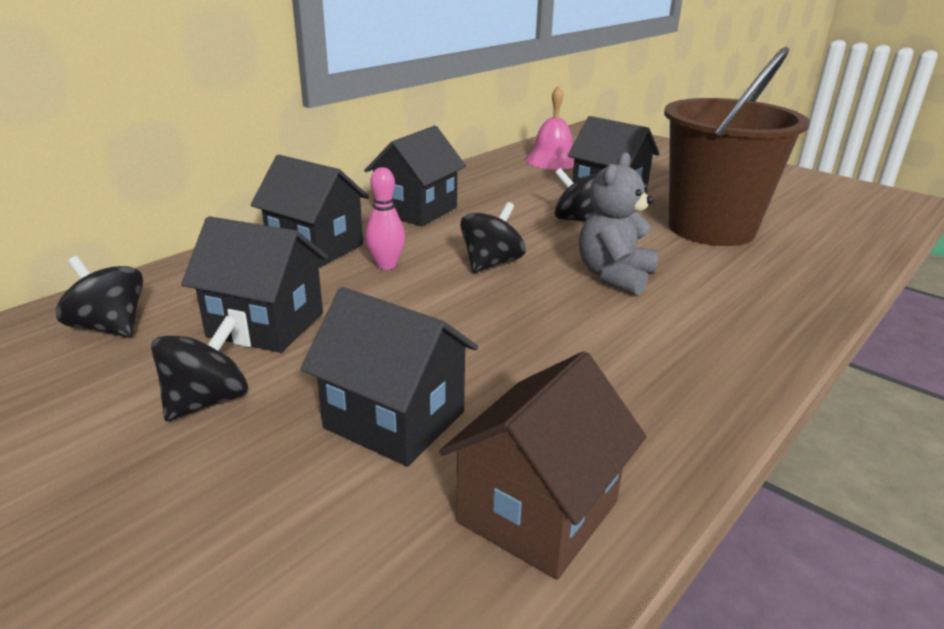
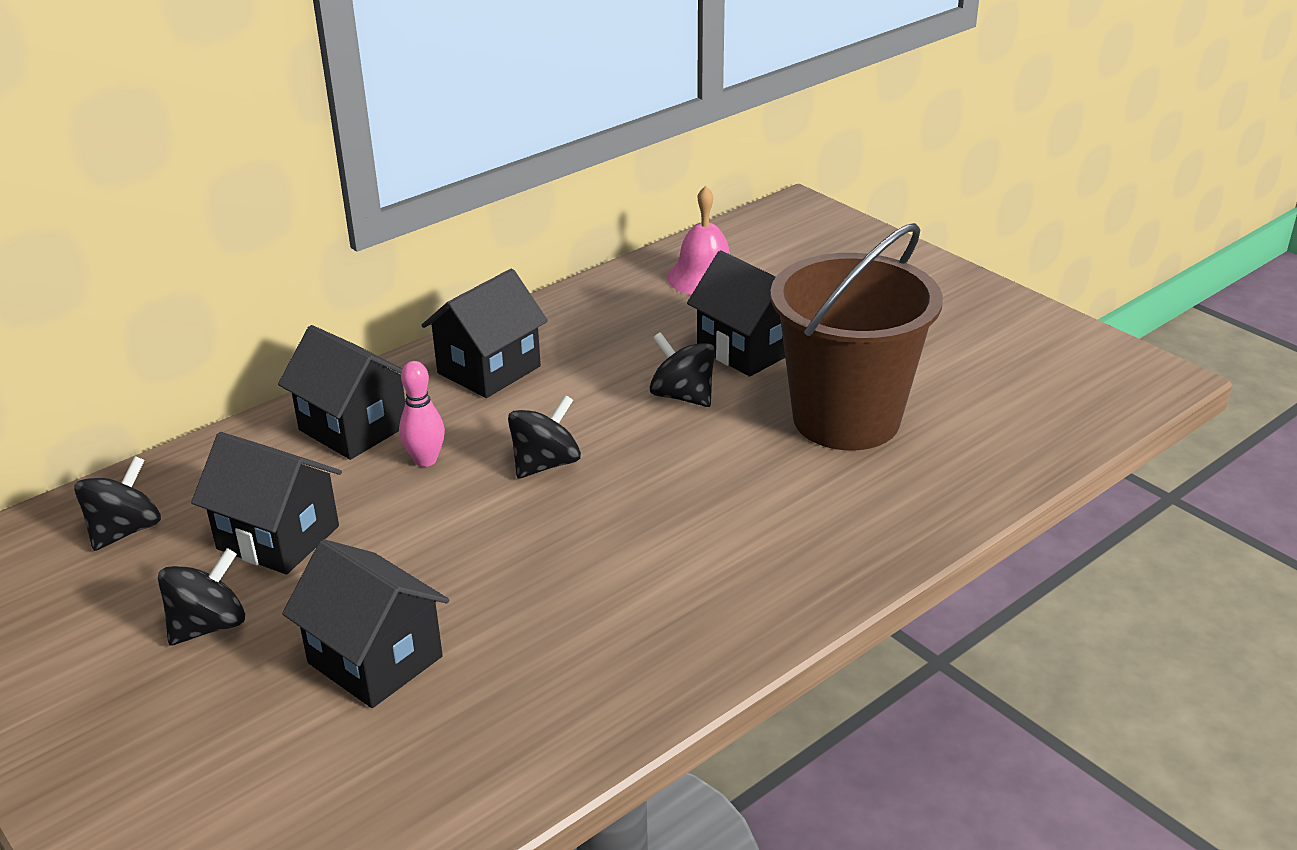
camera: 10 degrees right, 5 degrees up
black spinning top [56,256,143,338] -> black spinning top turned 75 degrees clockwise [74,456,161,551]
brown house [439,351,647,579] -> none
grey teddy bear [579,152,658,296] -> none

